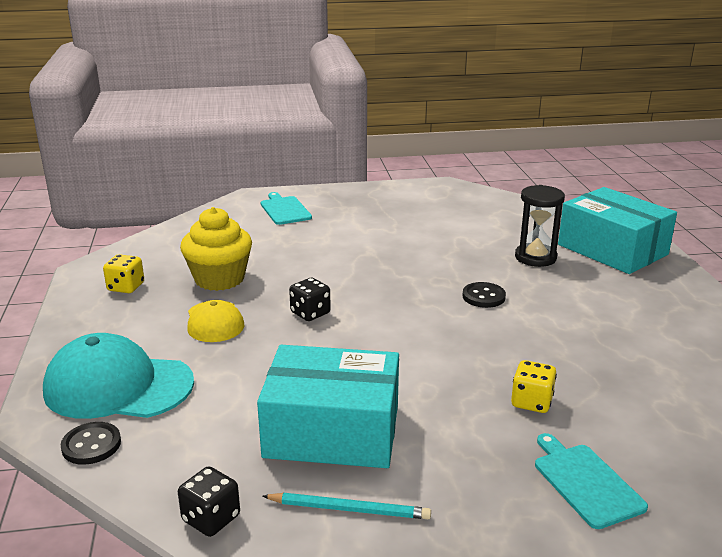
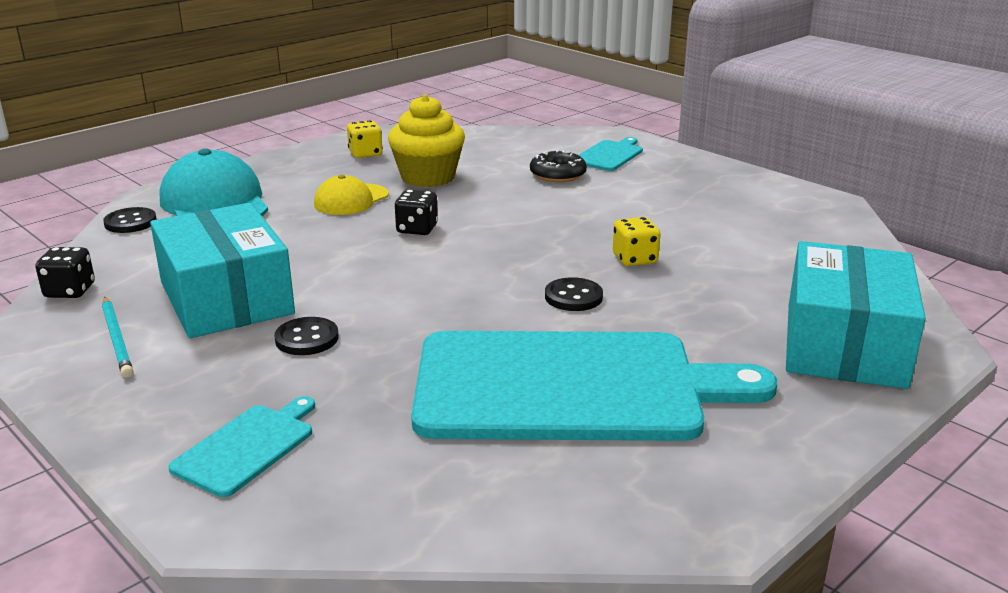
camera: 55 degrees right, 0 degrees up
yellow dice [511,360,557,413] -> yellow dice moved to [613,217,661,266]
black hourglass [515,185,565,267] -> none
none -> black button [274,317,339,355]
none -> turquoise cutting board [411,331,777,441]
none -> black donut [530,150,587,182]

